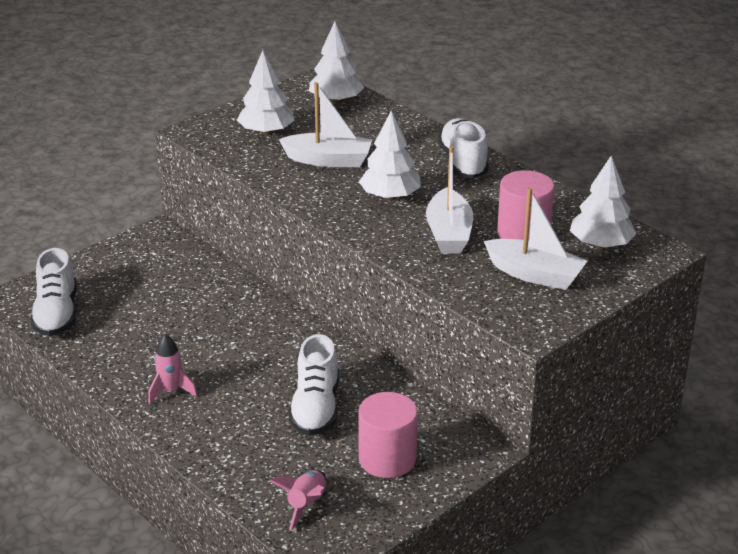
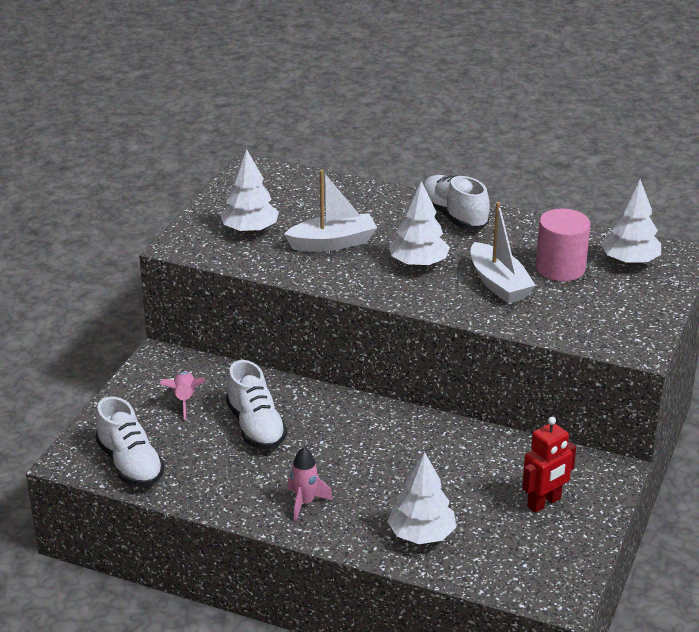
camera: 25 degrees left, 0 degrees up
pink rocket [269,470,326,531] -> pink rocket moved to [159,371,206,419]
white shoe [289,334,339,436] -> white shoe moved to [226,360,287,450]
white tree [309,22,364,104] -> white tree moved to [387,452,456,544]
pink cylinder [358,392,418,478] -> red robot [522,417,576,513]
white boat [484,188,587,290] -> none

